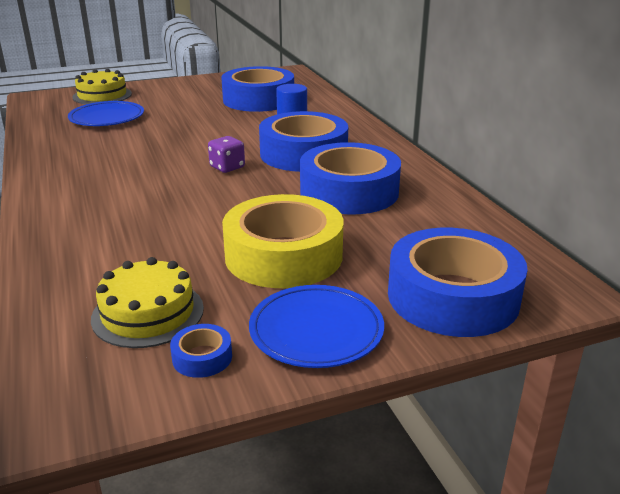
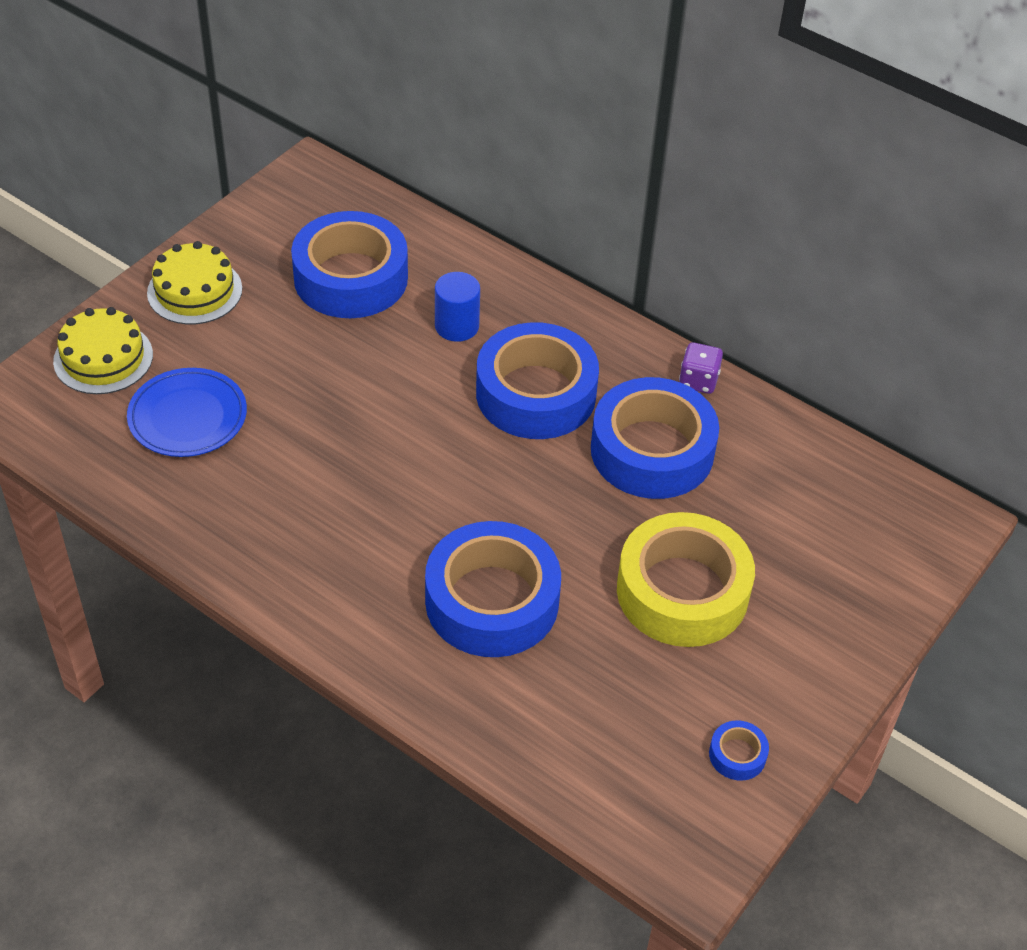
camera: 35 degrees left, 20 degrees up
yellow cake [91,257,204,348] -> yellow cake moved to [147,241,242,324]
purple dice [208,136,245,173] -> purple dice moved to [679,342,723,394]
blue plate [249,285,384,368] -> none
blue tape [388,228,528,337] -> blue tape moved to [425,521,561,657]

